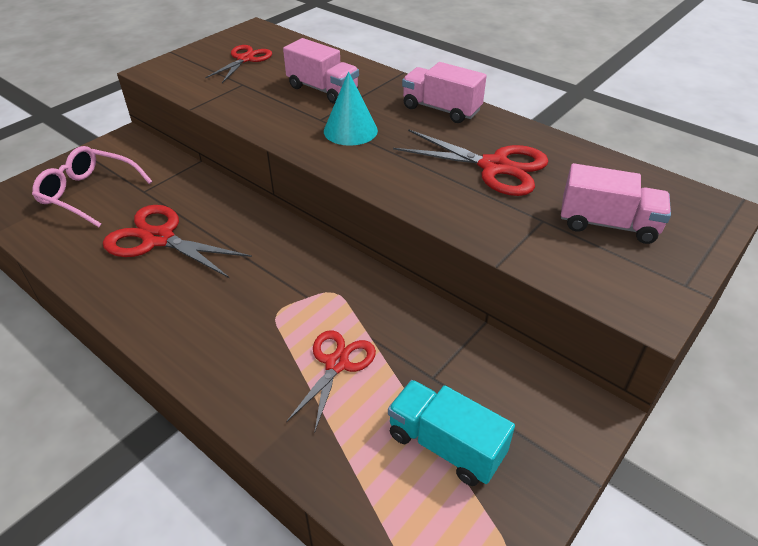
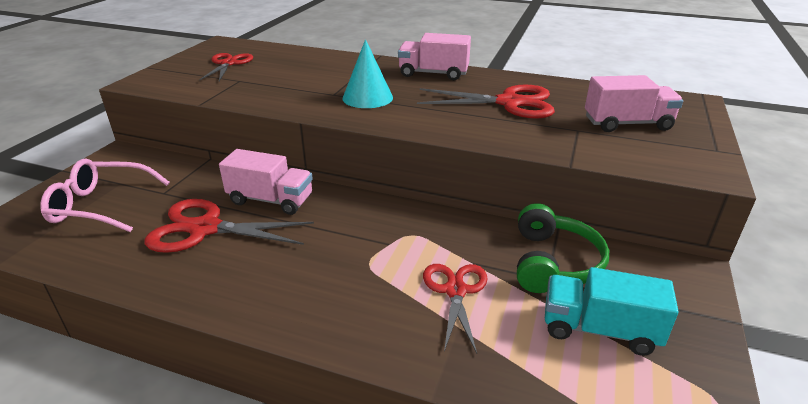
camera: 20 degrees left, 10 degrees down
pink truck [283,38,359,104] -> pink truck moved to [219,149,313,215]
none -> green headphones [517,203,609,293]

